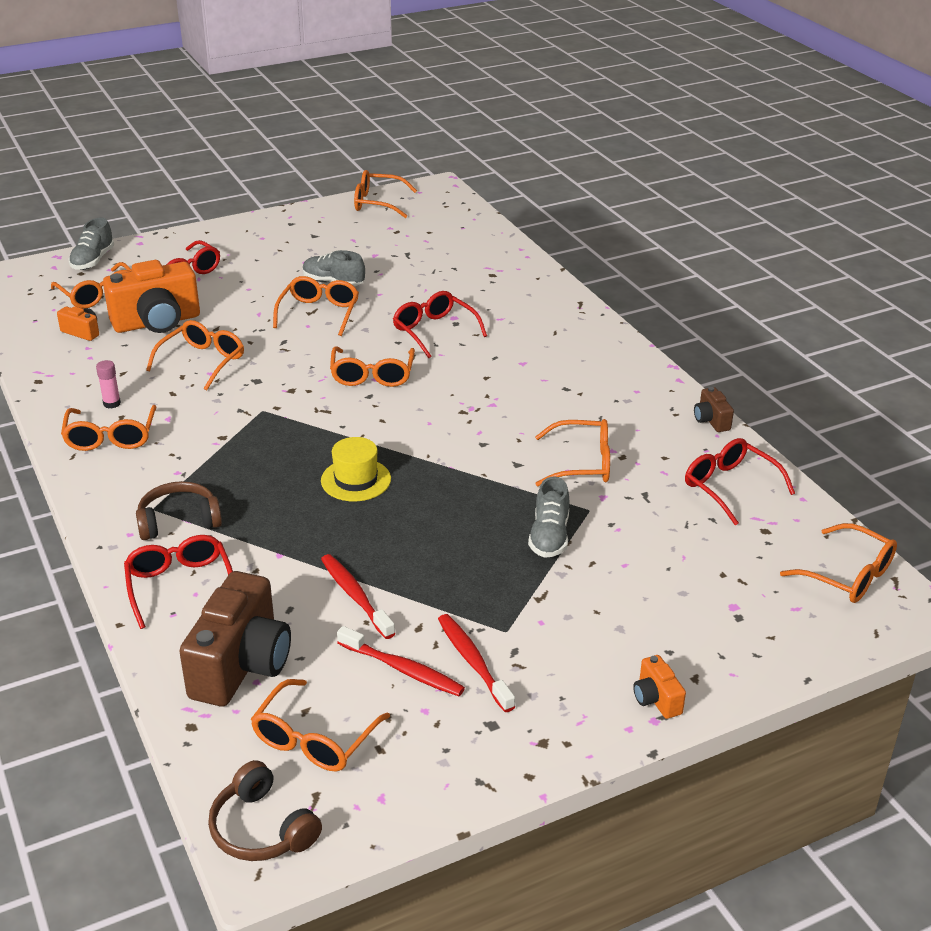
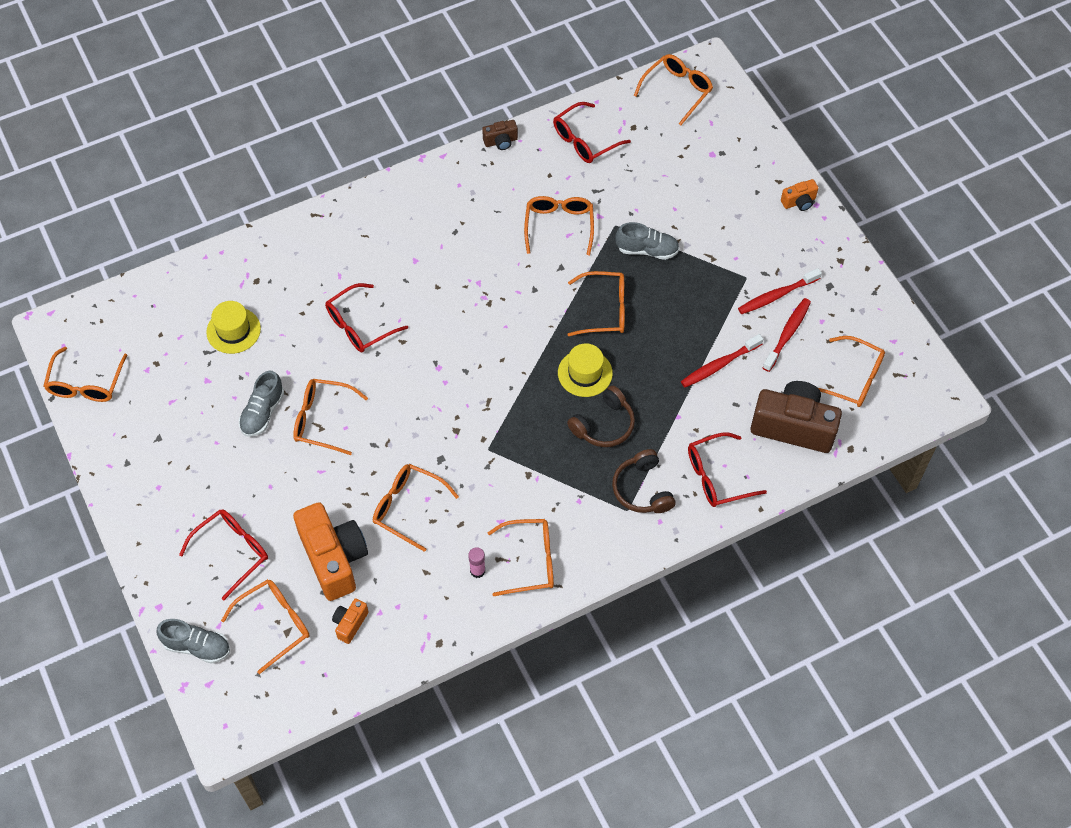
camera: 90 degrees left, 25 degrees up
brown headphones [208,760,322,861] -> brown headphones moved to [567,386,635,447]
orange glasses [330,346,415,387] -> orange glasses moved to [568,271,625,336]
none -> yellow hat [206,301,261,354]

